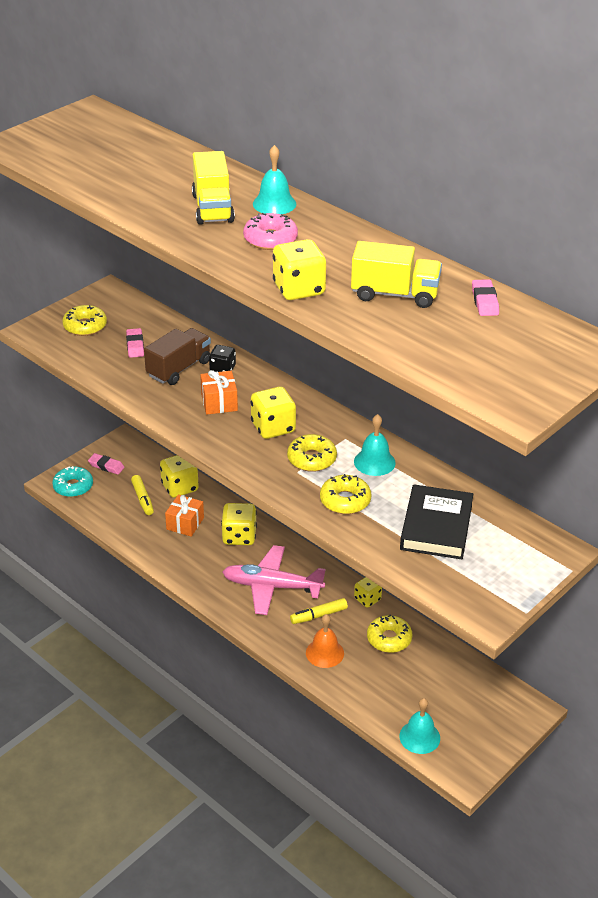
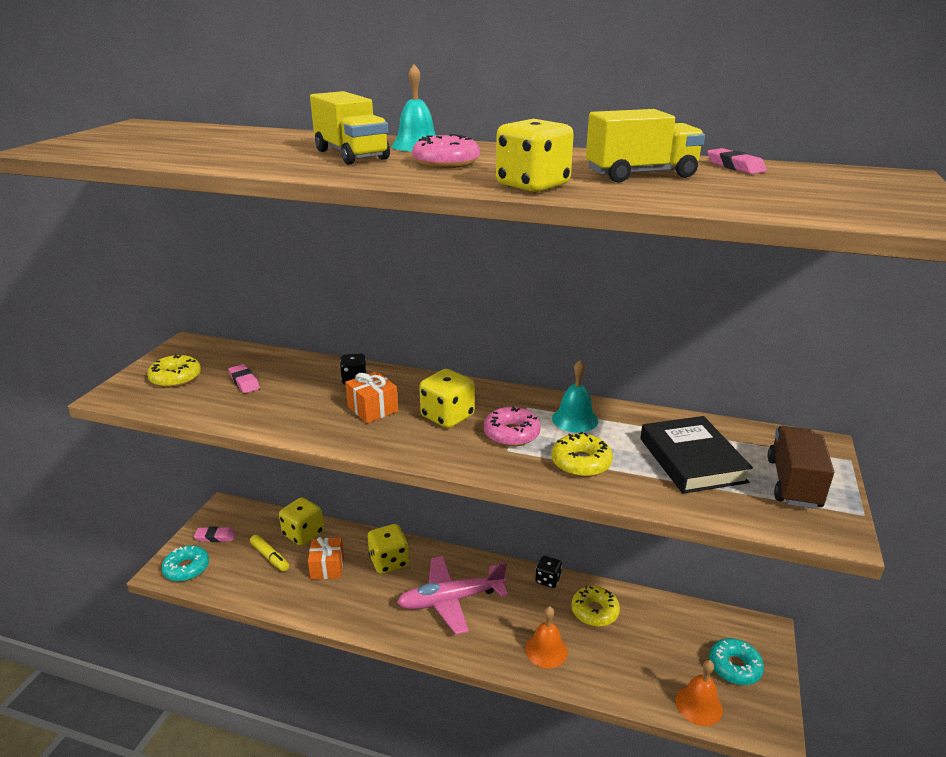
camera: 25 degrees left, 10 degrees down
brown truck [144,328,211,385] -> brown truck moved to [768,426,834,509]
yellow donut [287,434,337,472] -> pink donut [484,407,541,446]
yellow marker [290,598,348,624] -> none
yellow dice [354,577,382,608] -> black dice [535,556,562,588]
turquoise bell [399,698,440,754] -> orange bell [676,660,723,726]
none -> turquoise donut [709,638,764,685]

